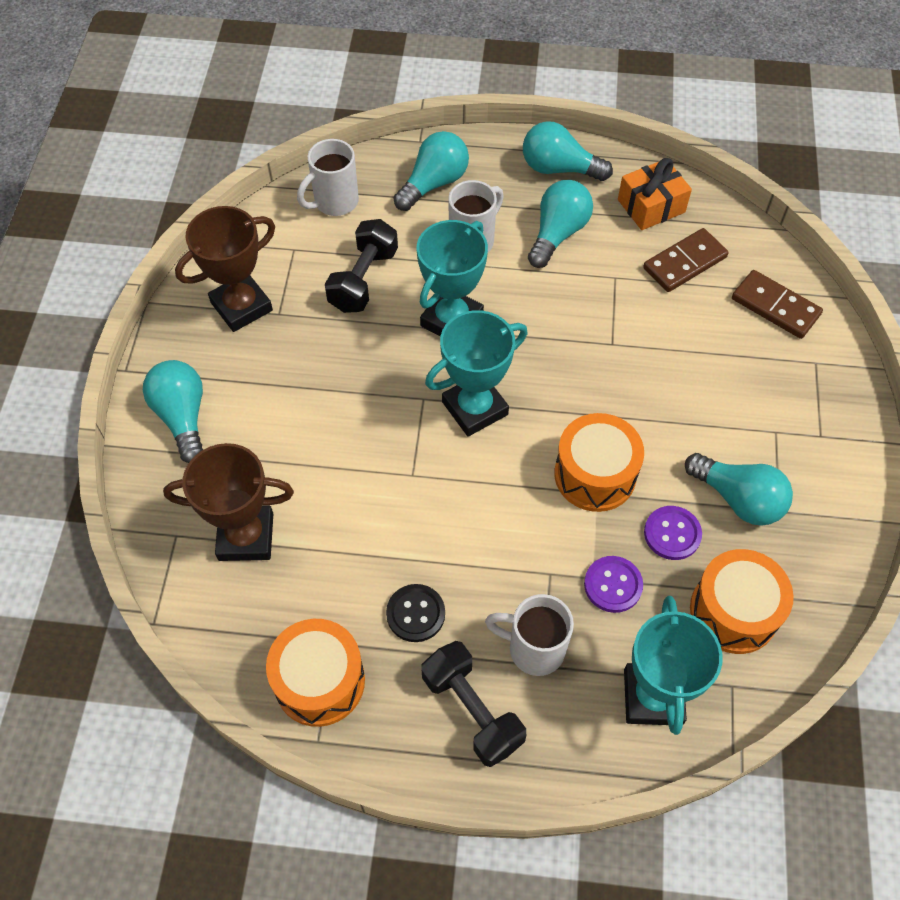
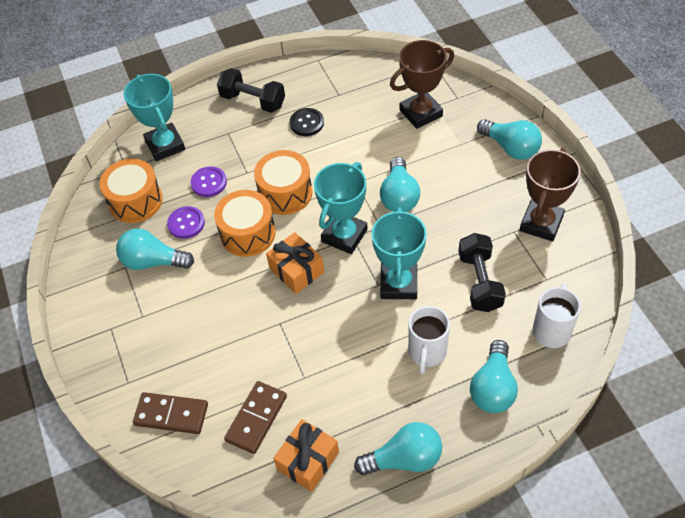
camera: 155 degrees right, 5 degrees down
orange drum [266,619,365,727] -> orange drum moved to [254,150,312,215]
white mug [485,594,574,676] -> none
turquoise light bulb [528,180,593,268] -> turquoise light bulb moved to [380,157,420,212]
none -> orange gift [266,232,324,294]

